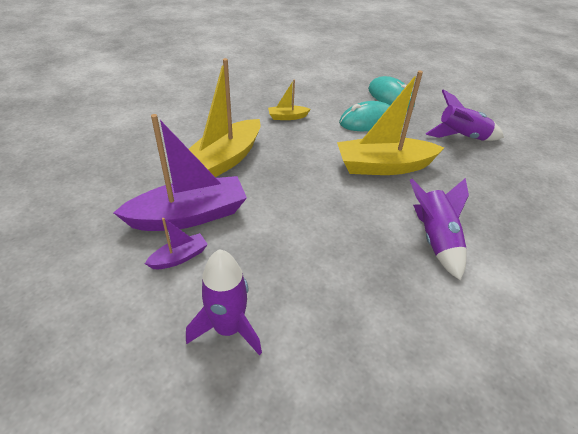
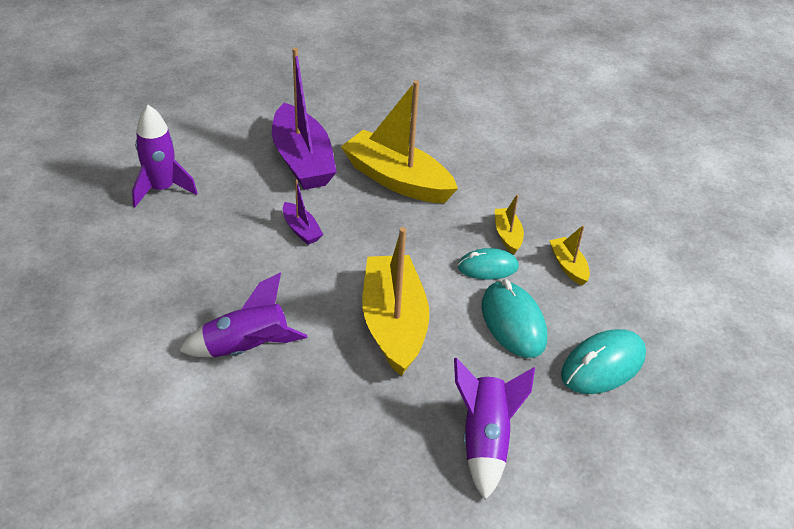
camera: 90 degrees right, 0 degrees up
purple boat [145,218,208,269] -> purple boat moved to [283,180,323,245]
none -> turquoise mouse [458,248,519,280]
none -> yellow boat [549,225,590,286]

